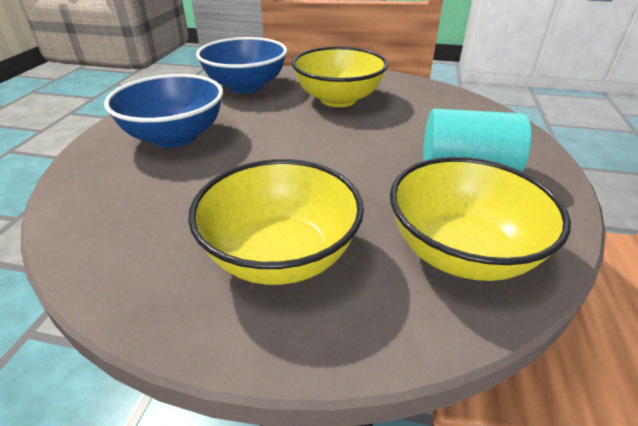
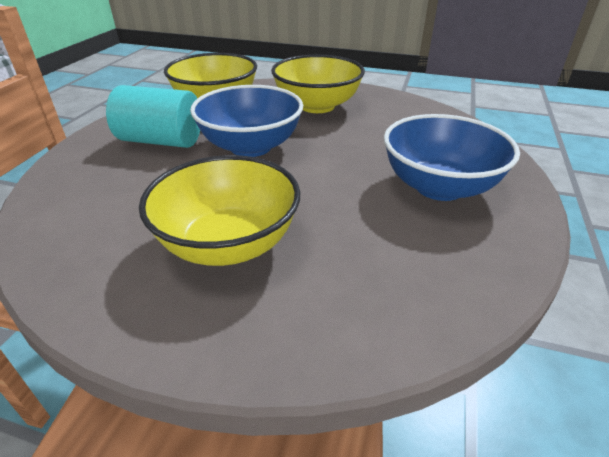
camera: 175 degrees left, 0 degrees up
blue bowl [196,37,287,93] -> blue bowl moved to [190,85,303,157]

